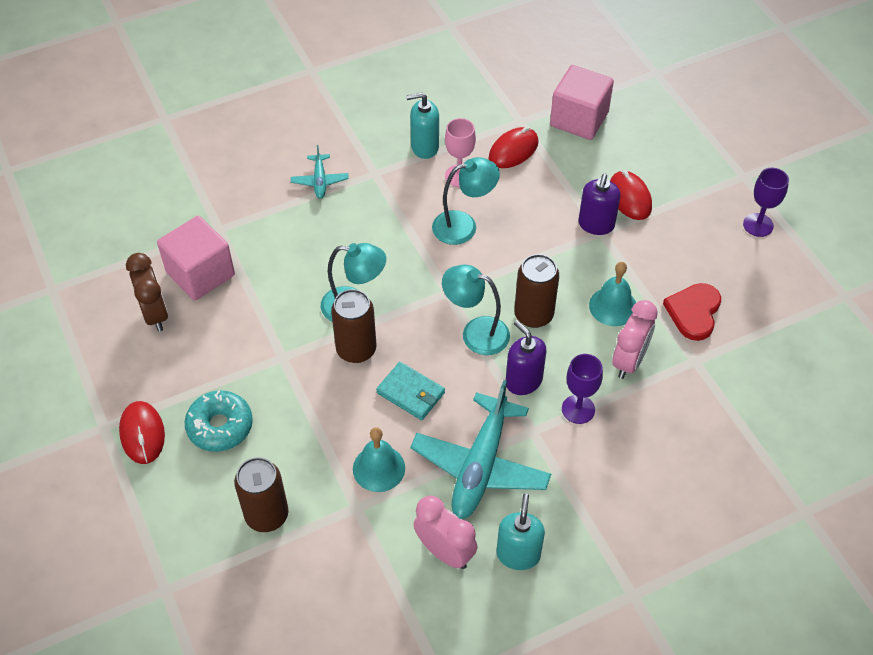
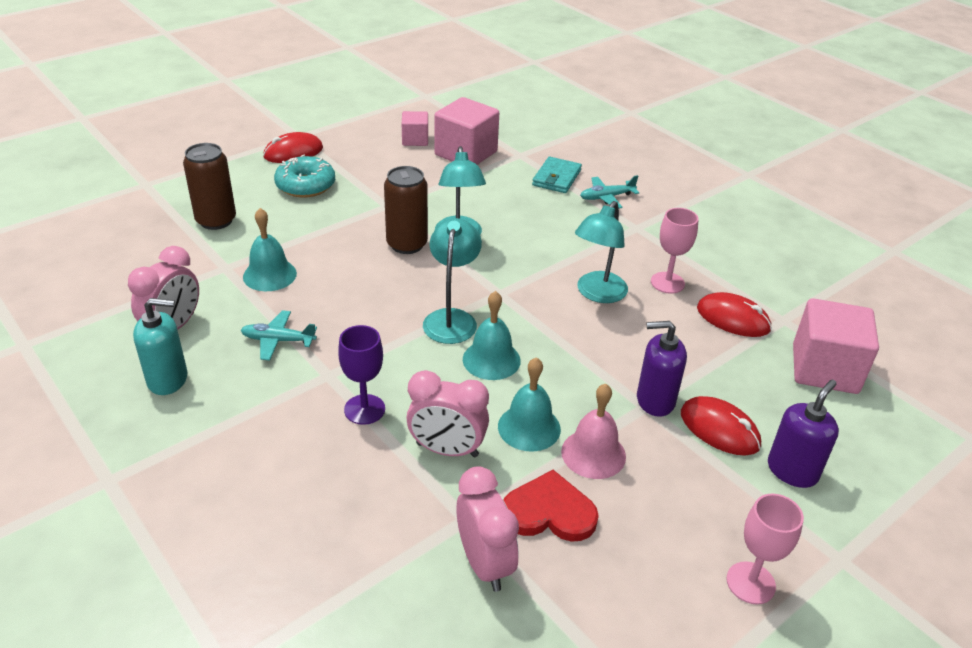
camera: 75 degrees right, 15 degrees down
brown clock [126,253,168,331] -> pink cube [402,111,428,146]
turquoise wallet [376,362,445,420] -> turquoise wallet moved to [532,157,582,193]
turquoise soap dispenser [406,92,439,159] -> none
turquoise plane [410,380,551,519] -> turquoise plane [241,310,317,361], size x0.48
turquoise lamp [432,157,500,245] -> turquoise lamp turned 60 degrees clockwise [575,201,628,303]
purple soap dispenser [506,320,546,395] -> purple soap dispenser moved to [768,380,839,488]
brown can [514,254,559,328] -> turquoise bell [463,291,521,380]
red mouse [610,170,652,220] -> red mouse turned 75 degrees clockwise [681,396,761,456]
purple goblet [743,168,789,237] -> pink goblet [726,494,804,604]
none -> pink clock [456,466,519,592]
none -> pink bell [561,384,626,479]

